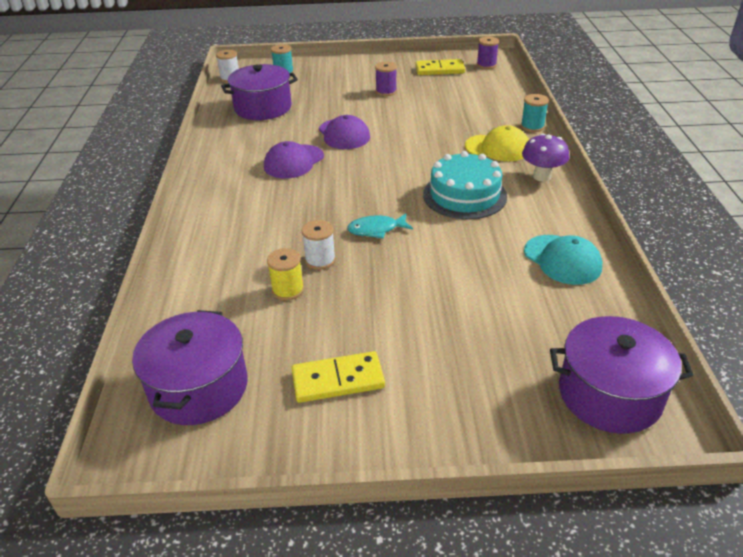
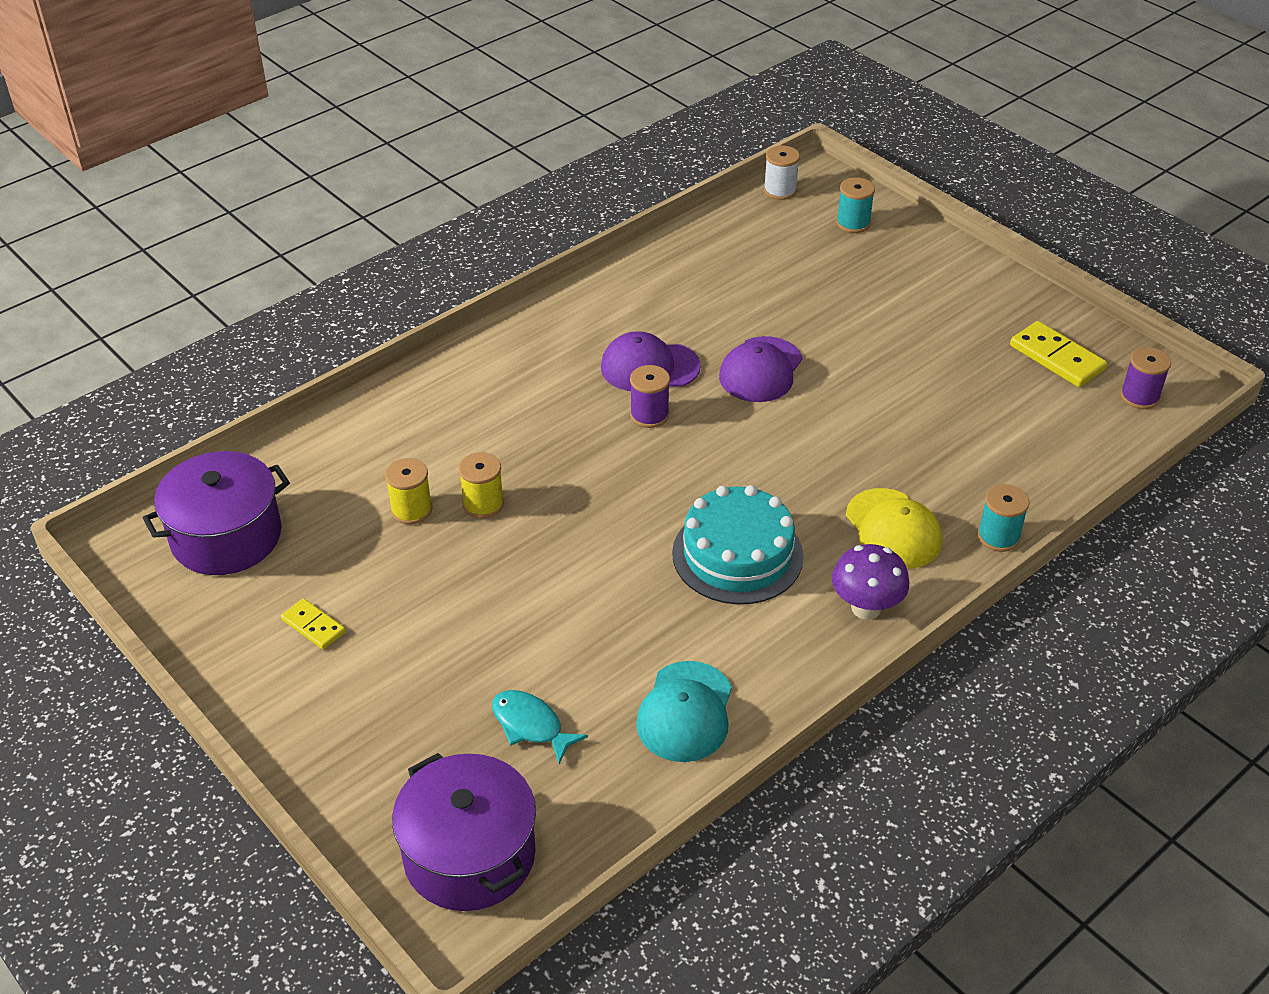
camera: 50 degrees right, 5 degrees up
purple pot [221,64,298,120] -> none
yellow domino [291,351,385,403] -> yellow domino [281,598,345,649], size x0.60
white spool [302,220,336,270] -> yellow spool [459,452,504,519]
turquoise fish [347,213,413,239] -> turquoise fish moved to [492,690,588,764]
purple spool [375,62,397,96] -> purple spool moved to [630,365,670,428]

